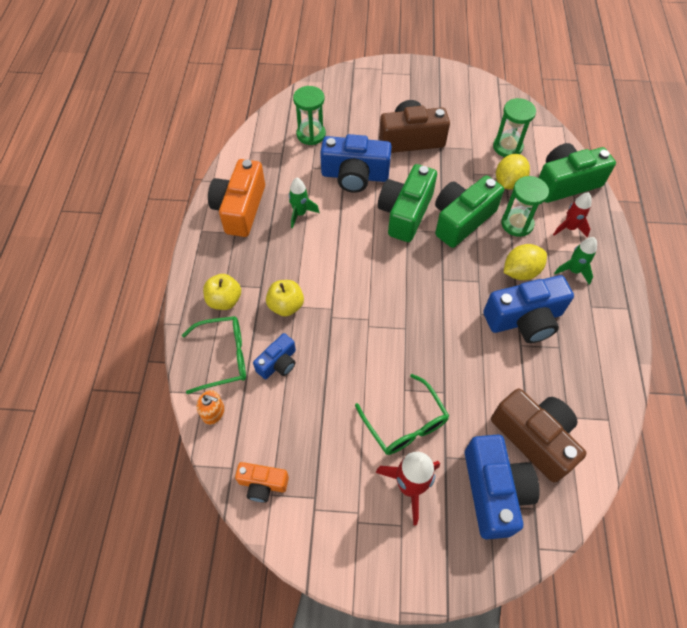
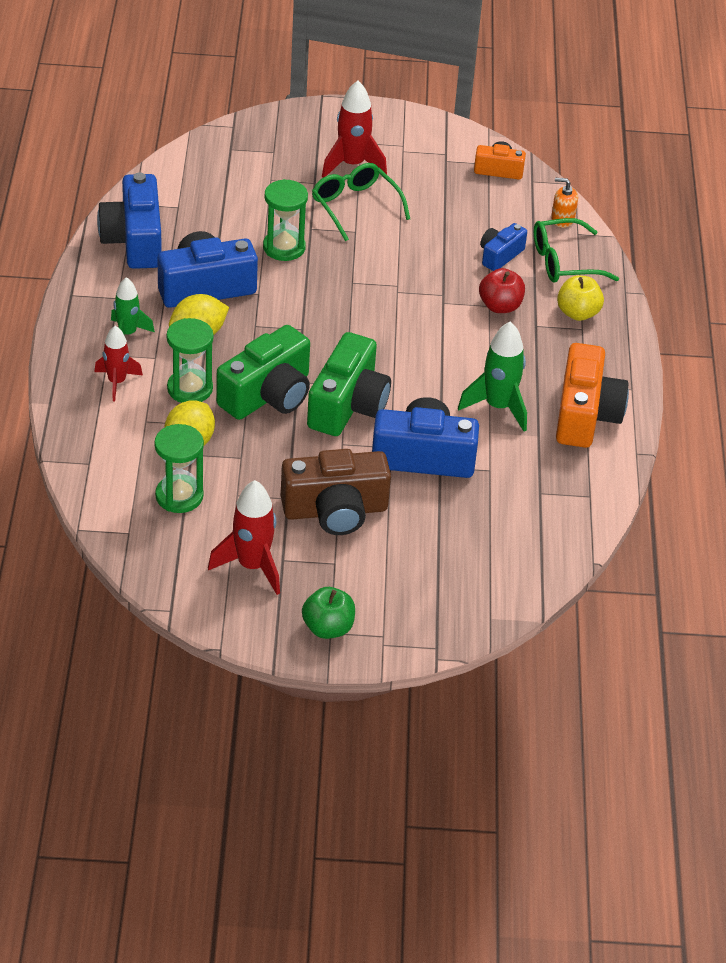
camera: 175 degrees right, 15 degrees down
yellow apple [266,280,304,316] -> red apple [479,268,525,313]
green rocket [289,178,319,228] -> green rocket [458,322,527,432], size x1.51
green hourglass [293,86,326,145] -> green hourglass moved to [263,179,308,261]
blue camera [465,435,540,539] -> blue camera moved to [97,172,162,269]
brown camera [491,389,586,482] -> none
green camera [539,143,616,203] -> none
none -> red rocket [208,480,280,595]
none -> green apple [302,587,355,639]

